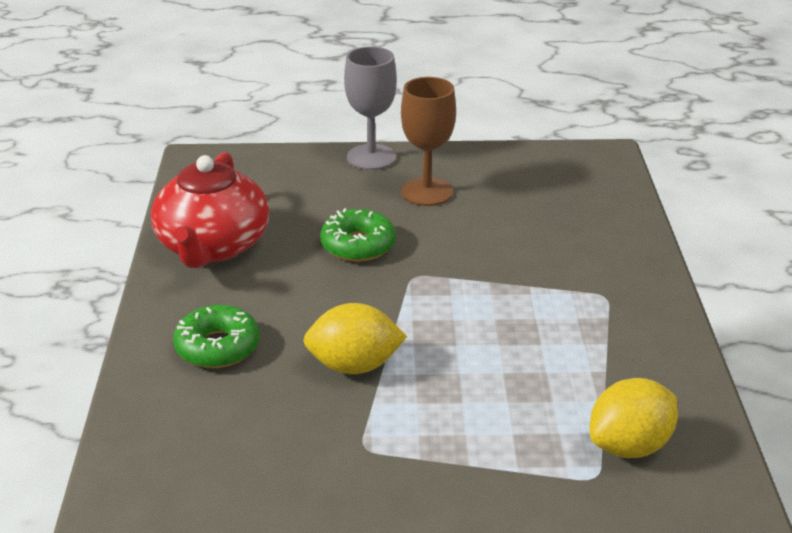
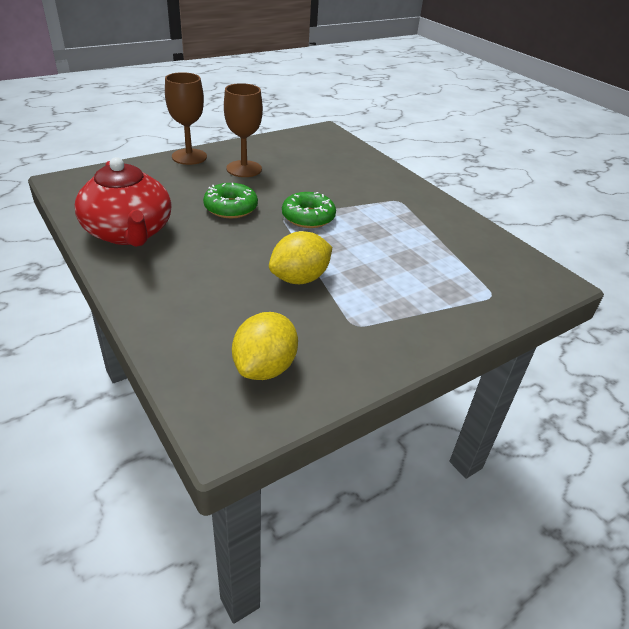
camera: 35 degrees left, 5 degrees up
green donut [173,305,260,368] -> green donut moved to [282,192,336,228]
grey goblet [344,47,397,170] -> brown goblet [165,72,207,165]
yellow lemon [590,378,678,458] -> yellow lemon moved to [232,312,298,380]

